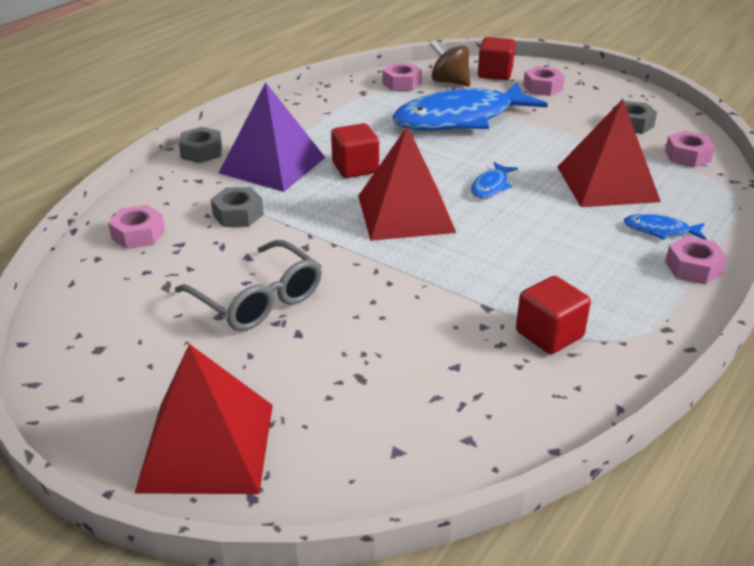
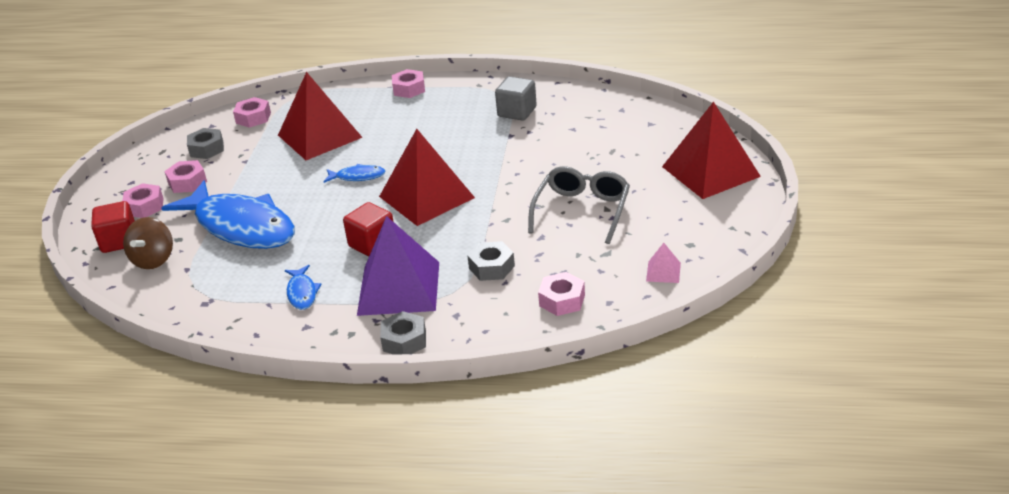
camera: 115 degrees left, 0 degrees up
pink nut [382,63,422,91] -> pink nut moved to [164,160,207,193]
red cube [516,276,591,354] -> grey cube [495,76,537,121]
blue fish [623,214,706,240] -> blue fish moved to [285,265,322,310]
none -> pink pyramid [646,243,681,283]

